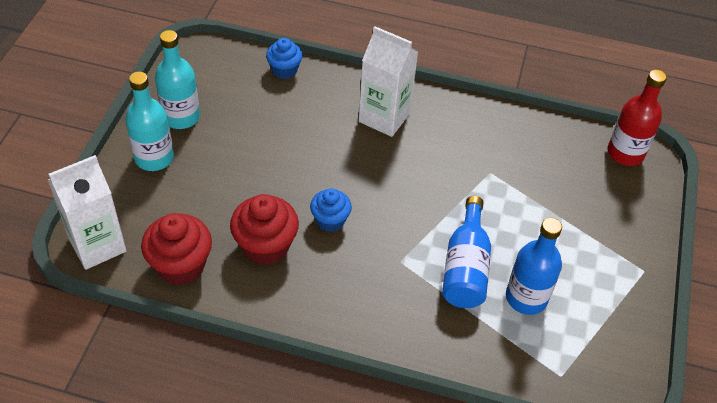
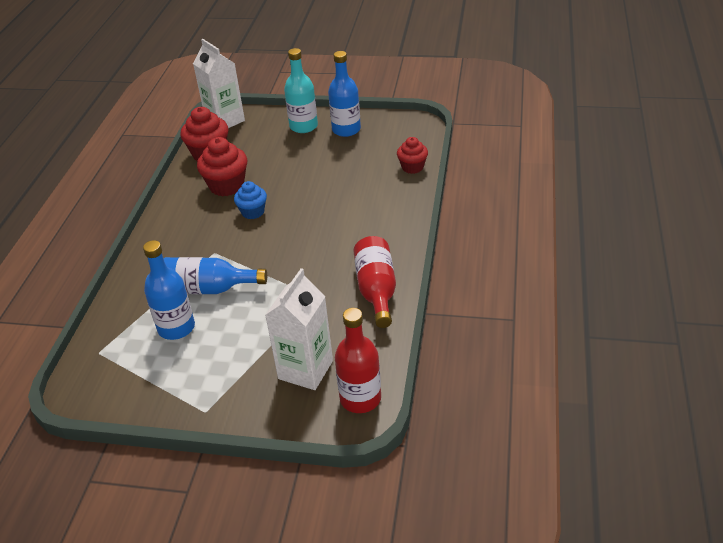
camera: 90 degrees right, 10 degrees down
turquoise bottle [155,30,200,129] -> blue bottle [328,51,361,137]
blue cupcake [266,38,303,79] -> red cupcake [397,137,428,174]
white carton [359,26,418,137] -> white carton moved to [265,268,333,390]
none -> red bottle [353,236,396,328]

